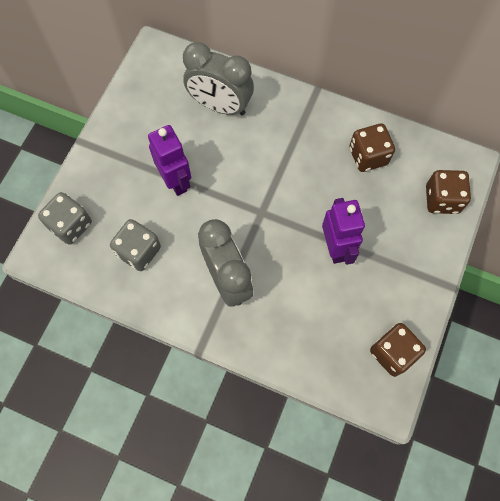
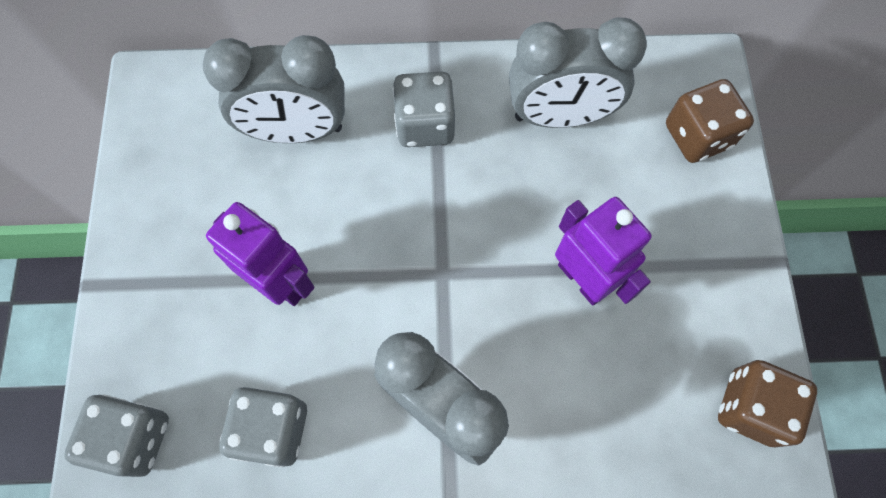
camera: 25 degrees left, 0 degrees up
brown dice [349,124,395,172] -> grey clock [509,18,647,128]
none -> grey dice [393,72,455,147]

